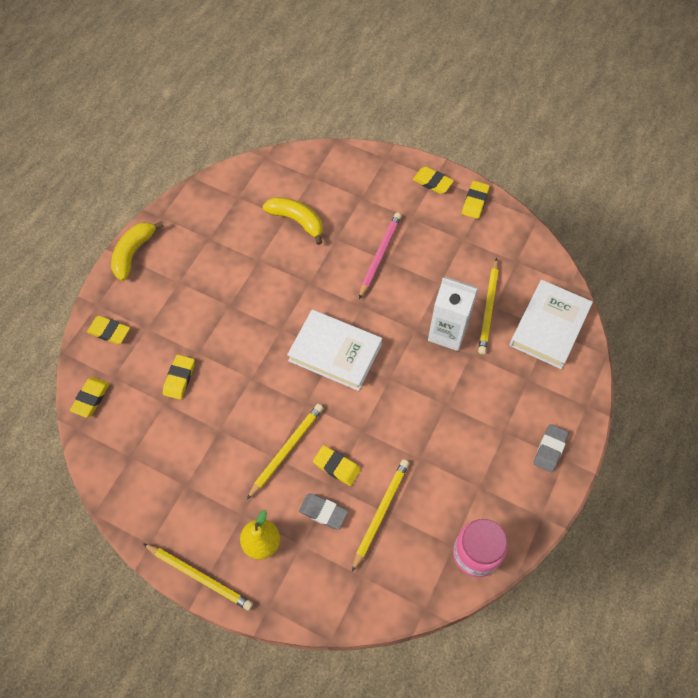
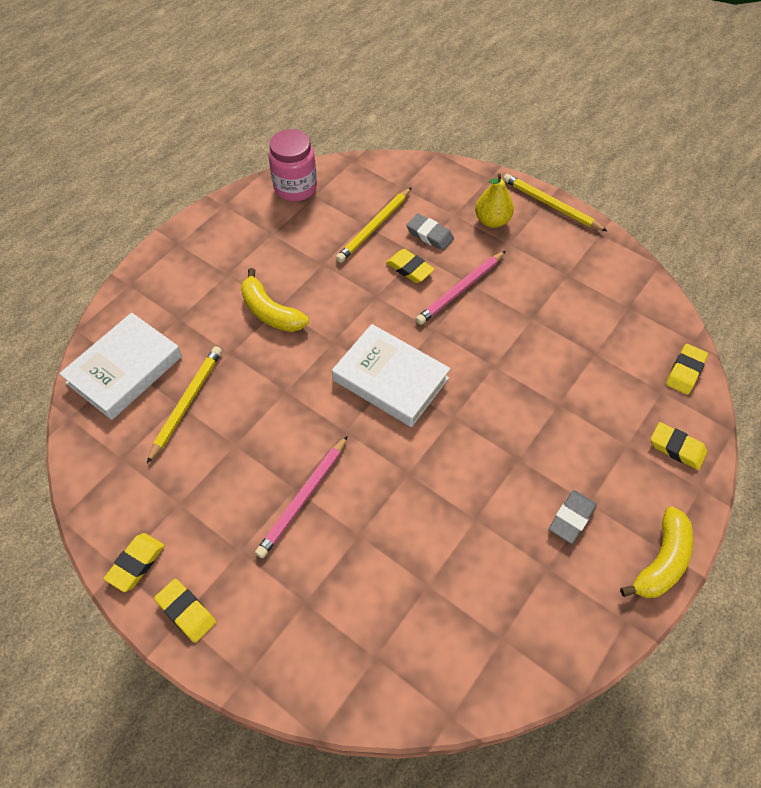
camera: 170 degrees left, 5 degrees down
yellow eraser [163,355,195,400] -> none
yellow pencil [247,404,323,499] -> pink pencil [416,251,505,325]
yellow banana [263,197,323,245] -> yellow banana moved to [241,268,309,332]
white carton [428,277,478,351] -> none
grey eraser [533,424,569,472] -> grey eraser moved to [549,490,597,544]

